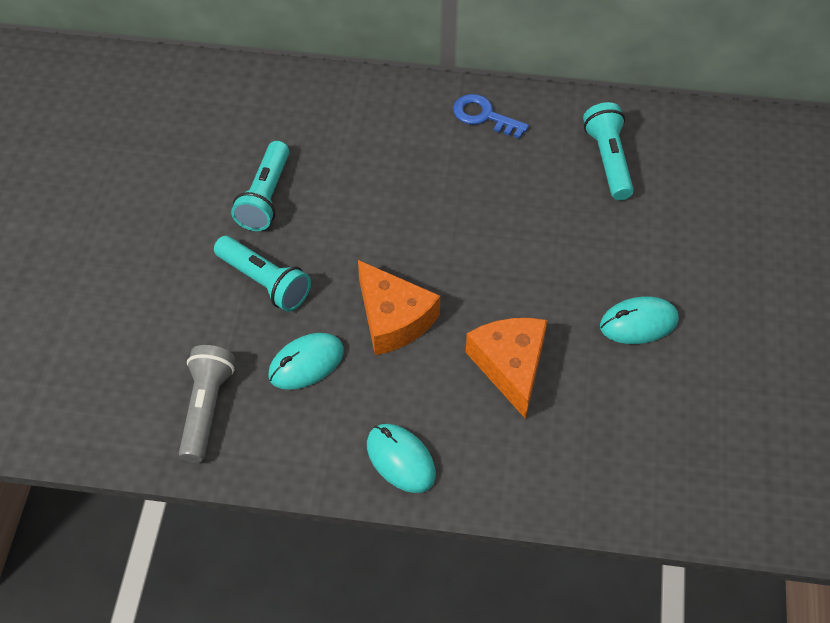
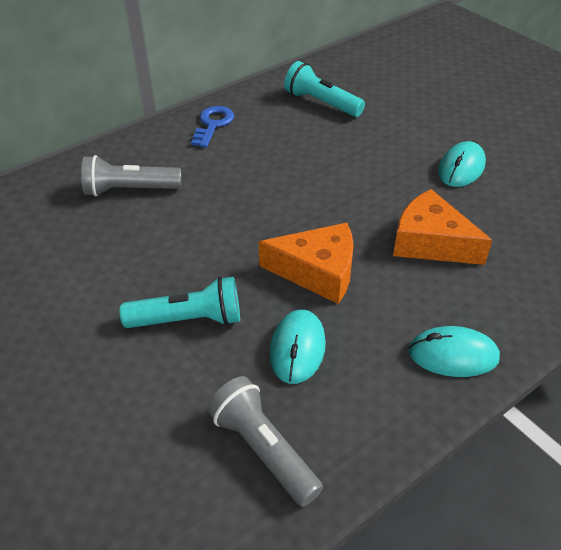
camera: 45 degrees left, 10 degrees down
turquoise flashlight [231,141,289,231] -> none
blue key [453,94,529,139] -> blue key turned 120 degrees clockwise [191,106,234,148]
none -> grey flashlight [81,155,181,197]

